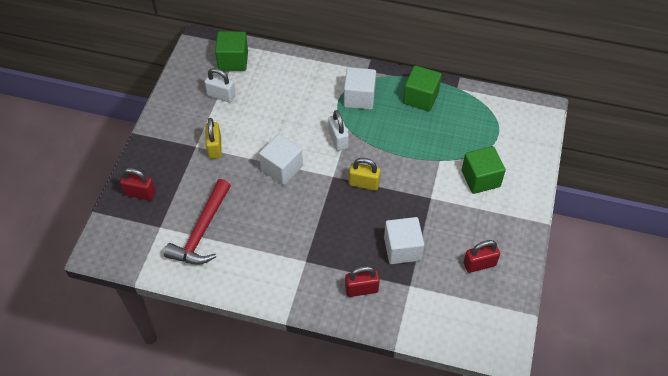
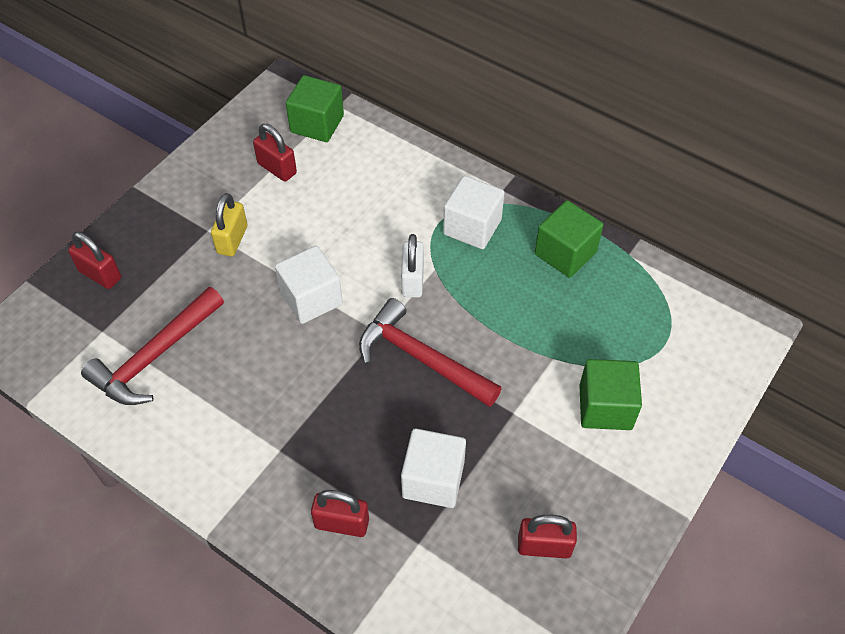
camera: 20 degrees right, 0 degrees up
white padlock [204,68,236,102] -> red padlock [253,124,297,182]
yellow padlock [349,158,381,191] -> red hammer [359,298,502,407]

